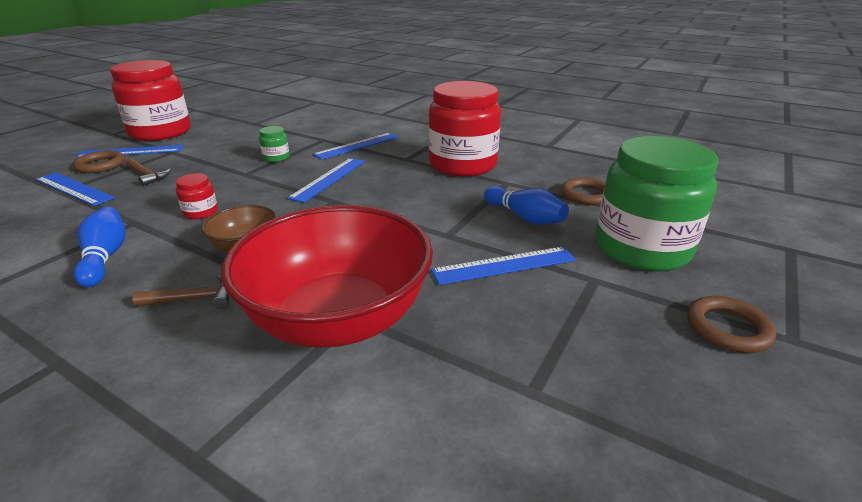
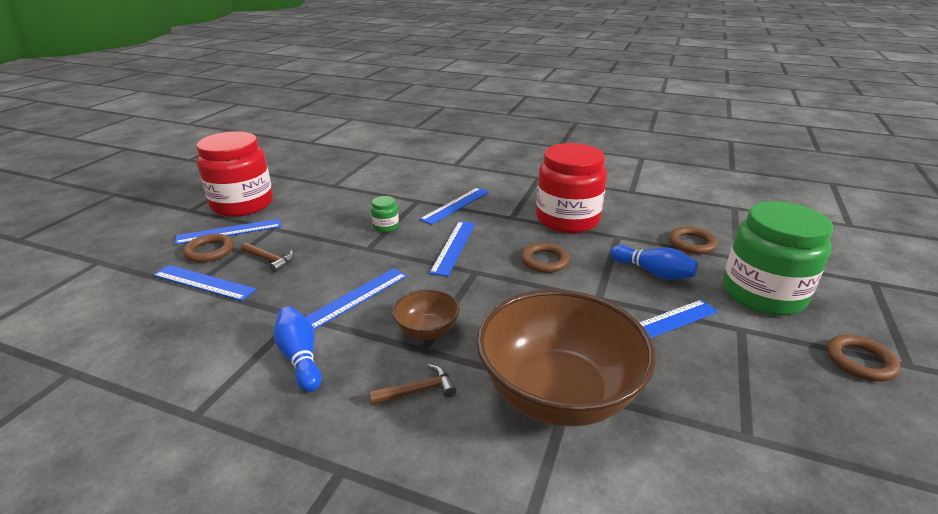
camera: 10 degrees left, 0 degrees up
red jar [176,173,218,219] -> blue ruler [306,268,407,330]
red bowl [221,205,433,348] -> brown bowl [477,289,656,427]
none -> brown ring [521,243,570,273]

